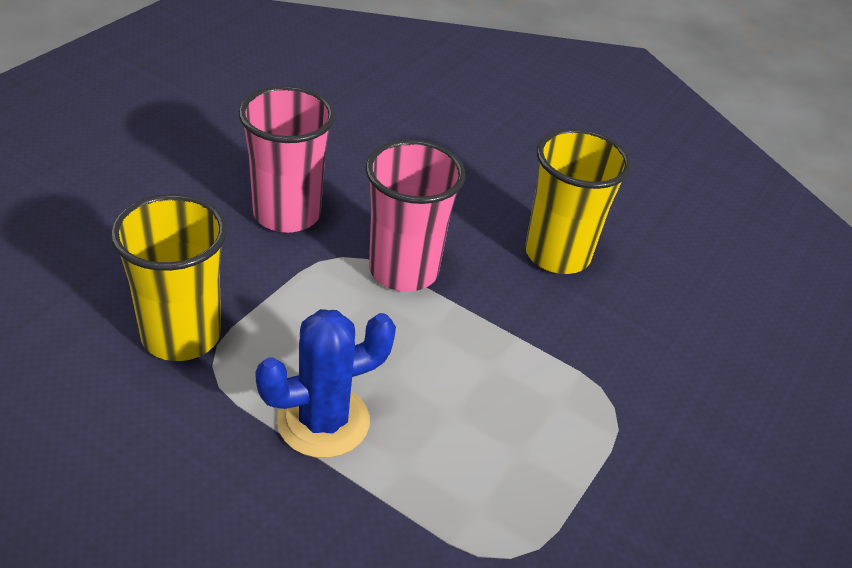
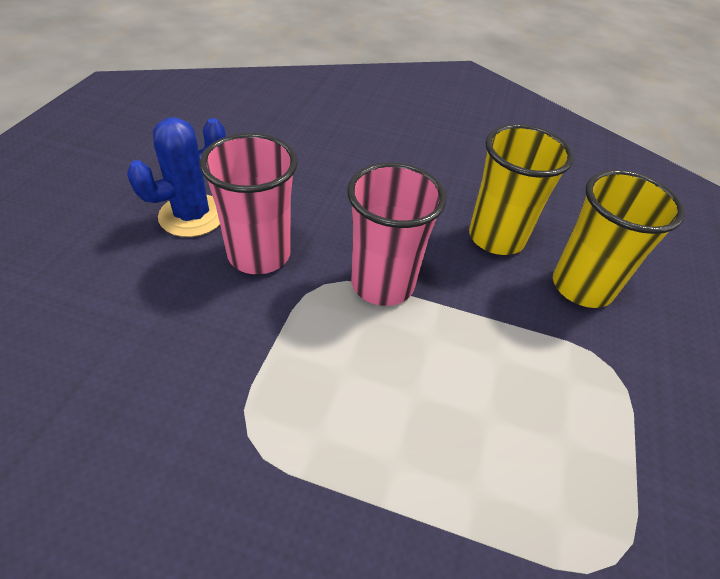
camera: 15 degrees left, 5 degrees up
yellow cup [110,194,227,361] -> yellow cup moved to [553,170,685,308]
blue cactus [255,309,396,458] -> blue cactus moved to [127,117,226,237]

